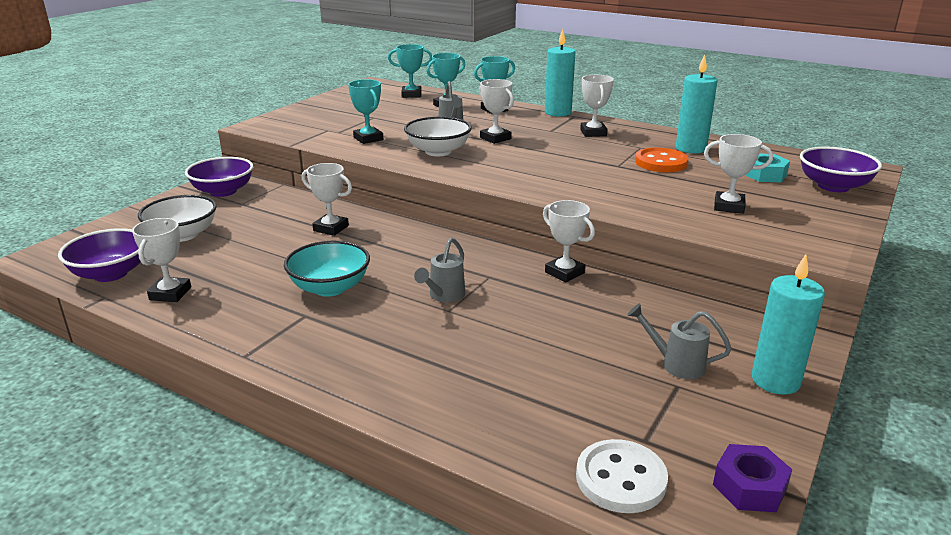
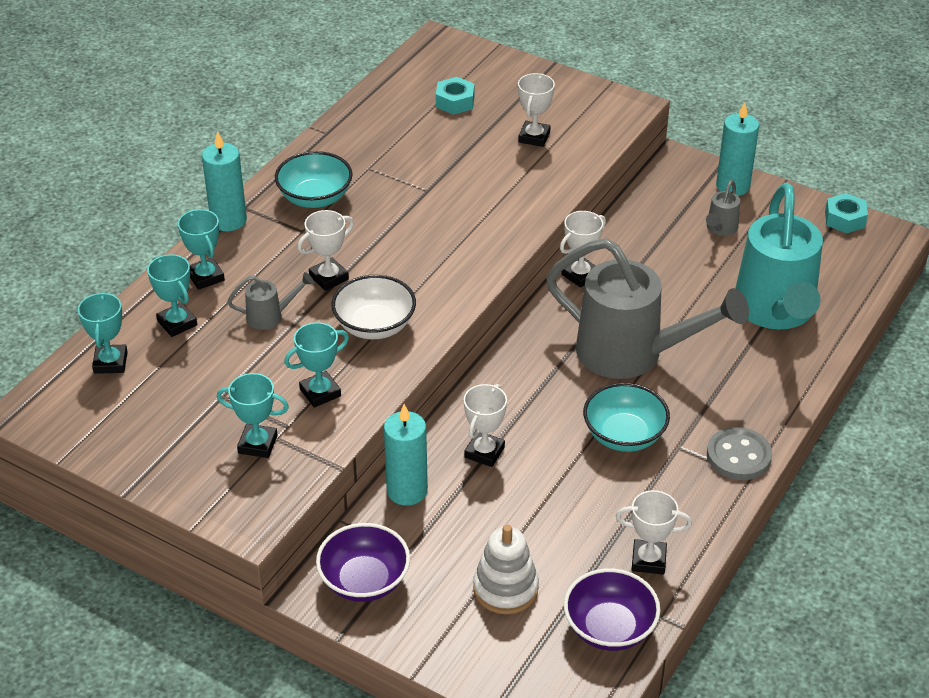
camera: 90 degrees left, 15 degrees up
white bowl [138,195,217,242] -> white stacking toy [473,525,539,615]
grey watering can [414,238,465,302] -> grey watering can [546,238,749,379], size x2.44
white button [576,439,668,513] -> none
white trophy [580,75,614,137] -> turquoise bowl [275,151,353,208]
orange button [635,148,688,172] -> none
turquoise candle [676,55,718,153] -> turquoise candle moved to [384,404,428,506]
purple nut [713,444,792,512] -> turquoise nut [825,193,868,234]
purple bowl [800,146,882,192] -> none
none -> turquoise trophy [217,373,289,458]
none -> grey button [707,427,772,480]
none -> turquoise watering can [736,183,823,329]

